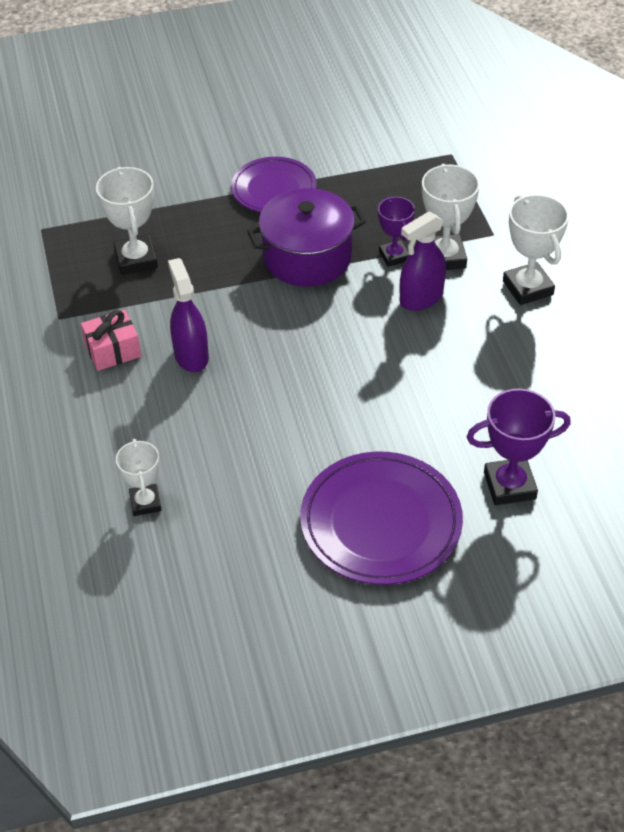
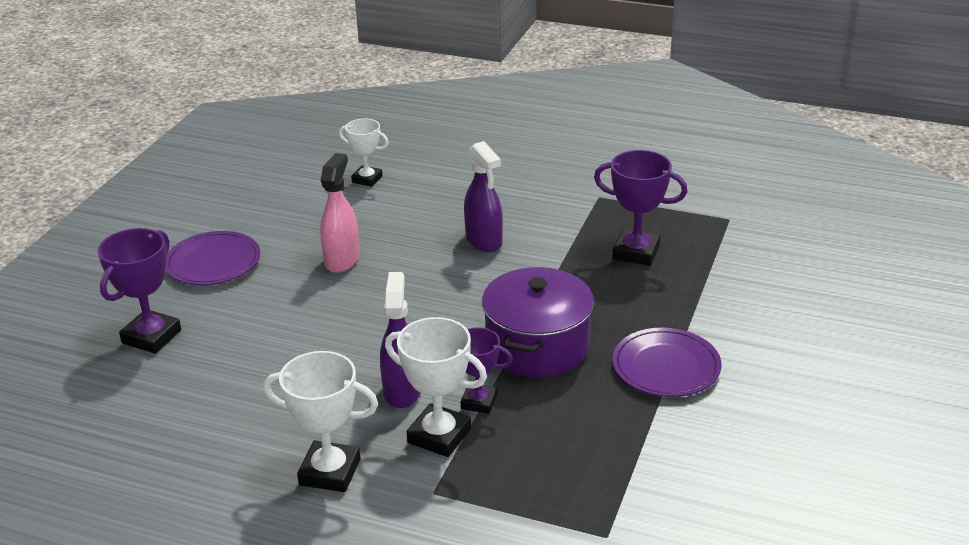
camera: 125 degrees right, 15 degrees down
pink gift [81,309,141,371] -> none
white trophy [96,167,158,275] -> purple trophy [594,150,688,266]
purple spray bottle [168,258,209,372] -> purple spray bottle turned 45 degrees clockwise [464,141,503,252]
purple plate [300,452,463,585] -> purple plate [166,231,260,285], size x0.66
none -> pink spray bottle [320,153,360,273]

